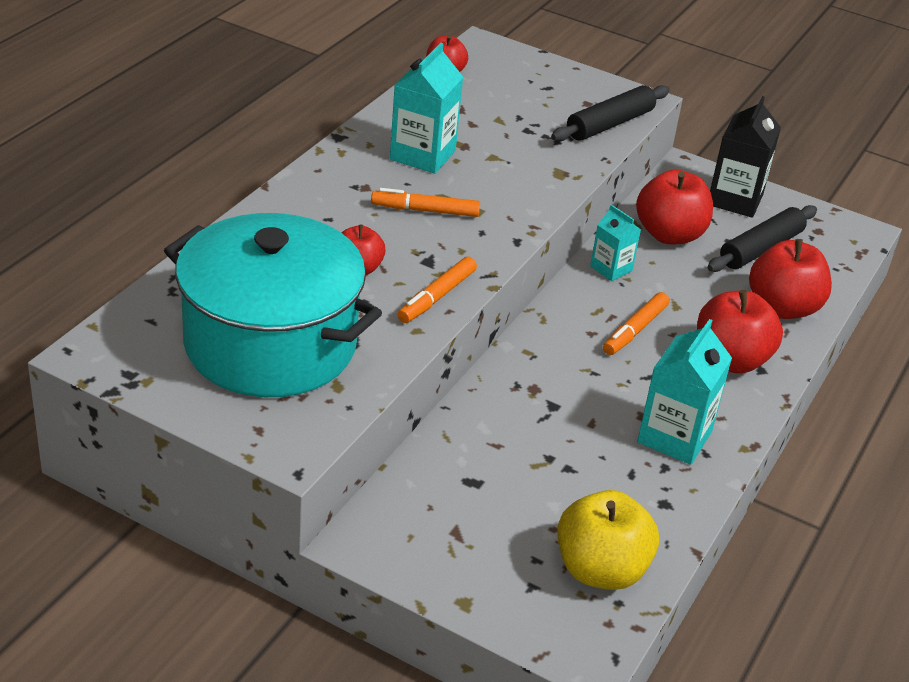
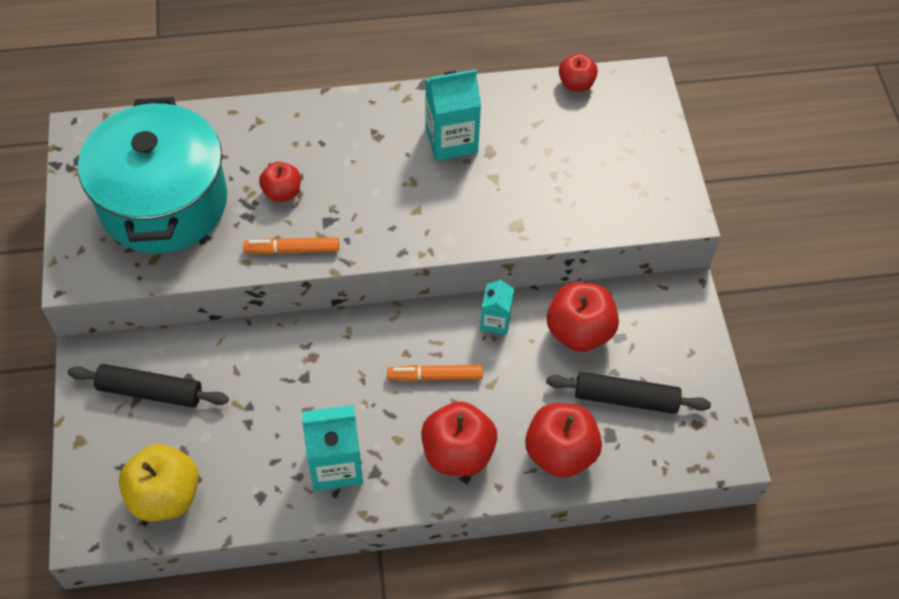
camera: 55 degrees right, 20 degrees up
orange marker [371,188,480,217] -> none
black rolling pin [551,85,670,141] -> black rolling pin moved to [68,364,229,408]
black carton [710,96,781,218] -> none

